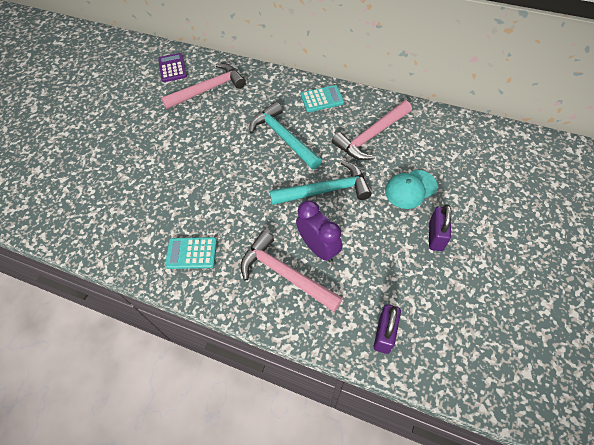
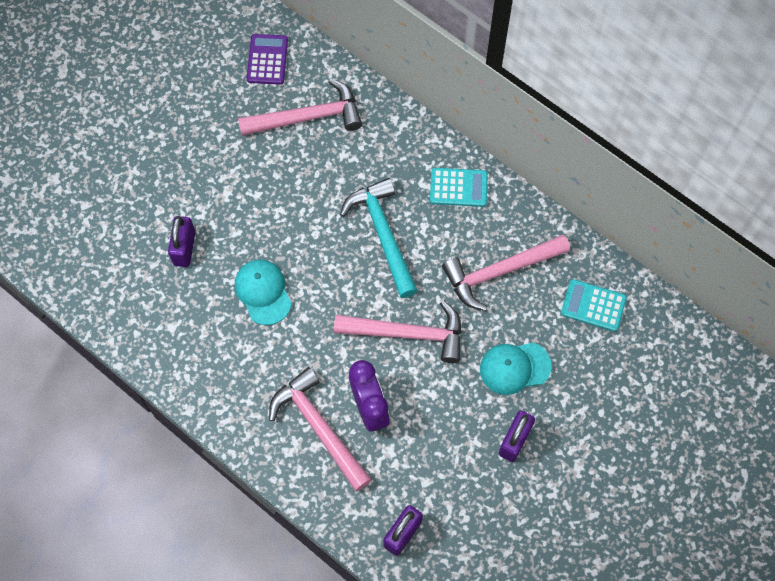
camera: 15 degrees right, 10 degrees up
turquoise calculator [165,237,217,269] -> turquoise calculator moved to [561,279,627,331]
turquoise hammer [270,161,372,205] -> pink hammer [334,301,462,363]
none -> purple padlock [168,216,195,267]
none -> turquoise cap [235,260,292,325]

